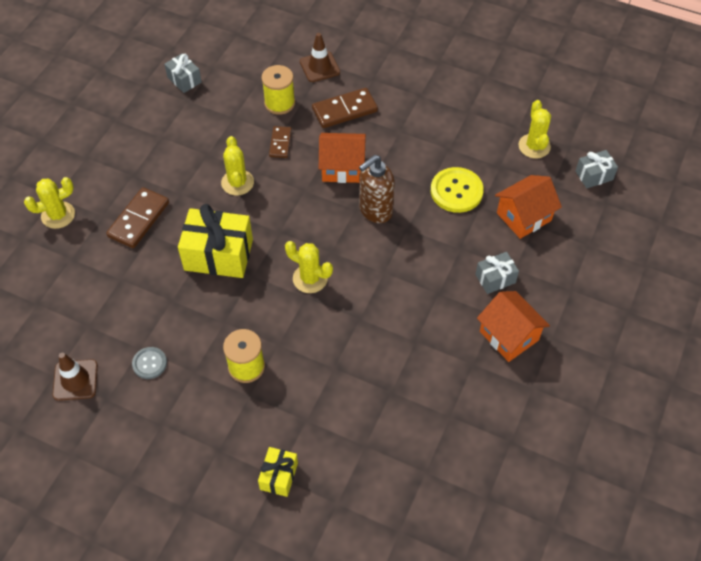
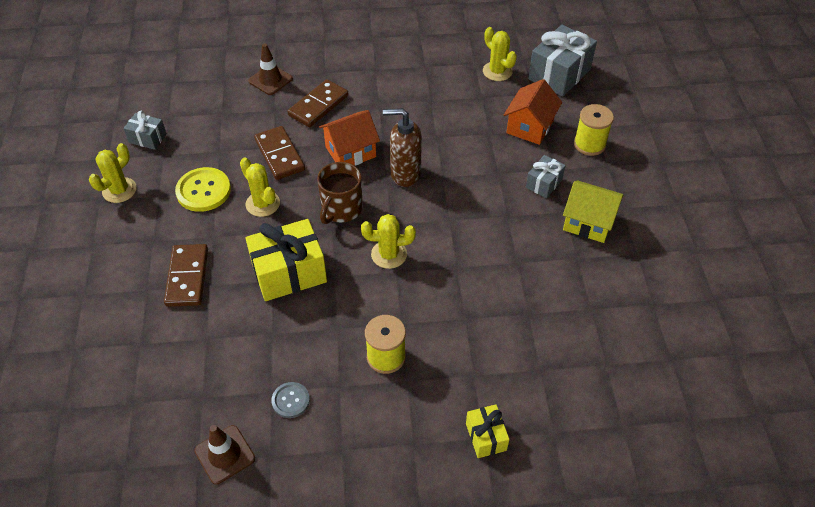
camera: 30 degrees left, 5 degrees down
yellow cactus [24,177,75,229] -> yellow cactus moved to [89,143,137,203]
yellow spool [261,65,295,115] -> yellow spool moved to [574,104,614,156]
brown domino [269,126,292,158] -> brown domino [254,126,305,180], size x1.65
brown soap dispenser [359,155,395,223] -> brown soap dispenser turned 75 degrees clockwise [383,108,422,187]
yellow button [431,167,484,213] -> yellow button moved to [175,167,231,212]
orange house [477,291,550,362] -> yellow house [563,180,624,243]
grey gift [575,150,618,188] -> grey gift [528,25,597,97], size x1.88
none -> brown mug [317,162,363,224]

